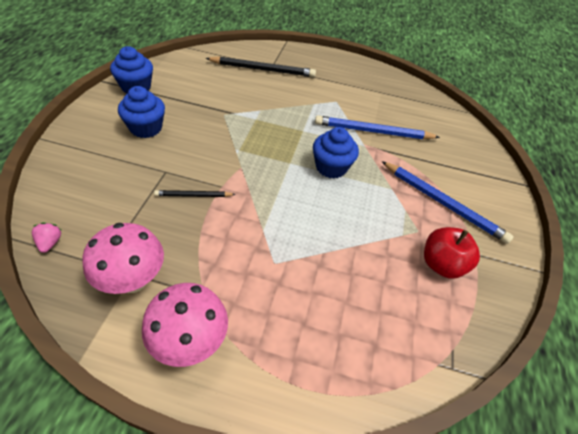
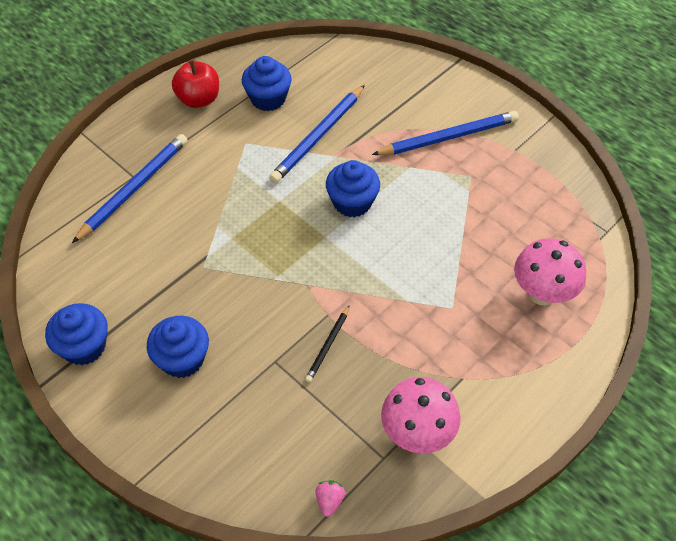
camera: 55 degrees left, 5 degrees up
pink strawberry [32,223,61,253] -> pink strawberry turned 75 degrees clockwise [315,480,345,517]
pink mushroom [142,283,228,367] -> pink mushroom moved to [514,238,586,306]
black pencil [205,56,316,77] -> blue pencil [72,134,188,243]
red apple [424,227,480,279] -> red apple moved to [172,60,219,108]
none -> blue cupcake [242,56,292,111]

